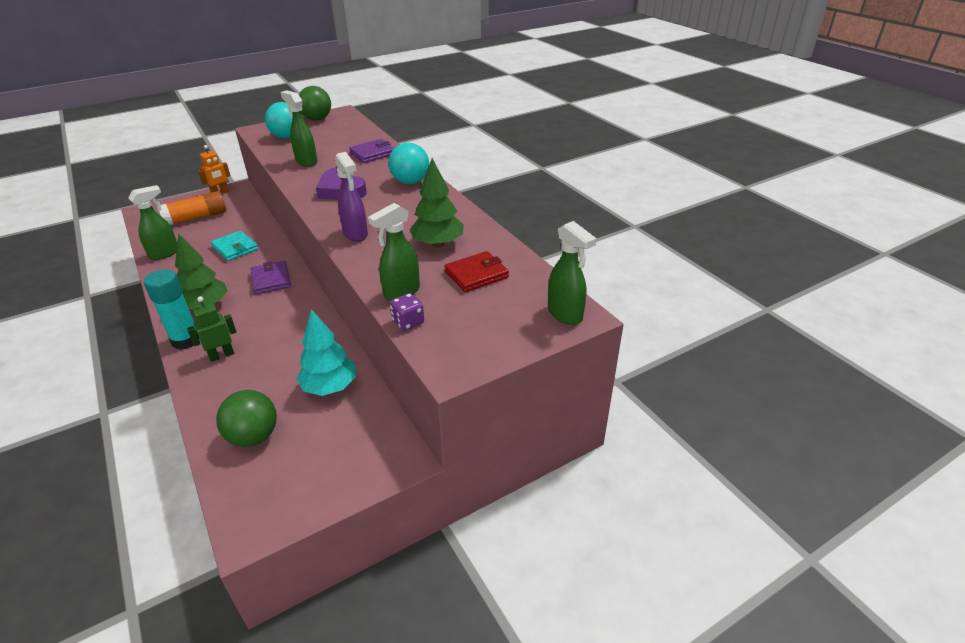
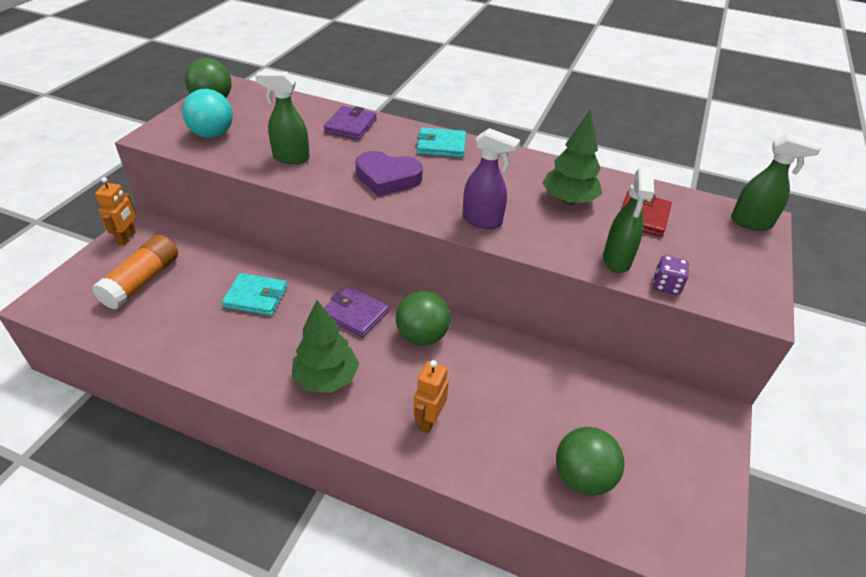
camera: 40 degrees left, 5 degrees up
green spray bottle [128,185,177,260] -> none
turquoise glue stick [144,269,199,350] -> none
green robot [187,296,237,362] -> orange robot [414,360,449,433]
turquoise tree [296,309,356,396] -> none
turquoise ball [389,143,429,184] -> turquoise wallet [417,127,466,158]
none -> green ball [396,291,450,346]

